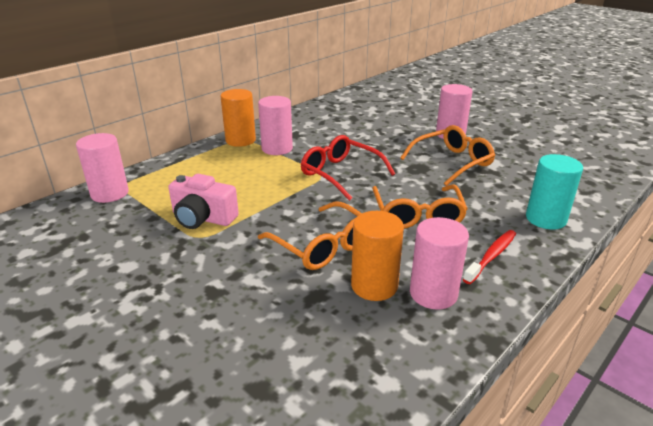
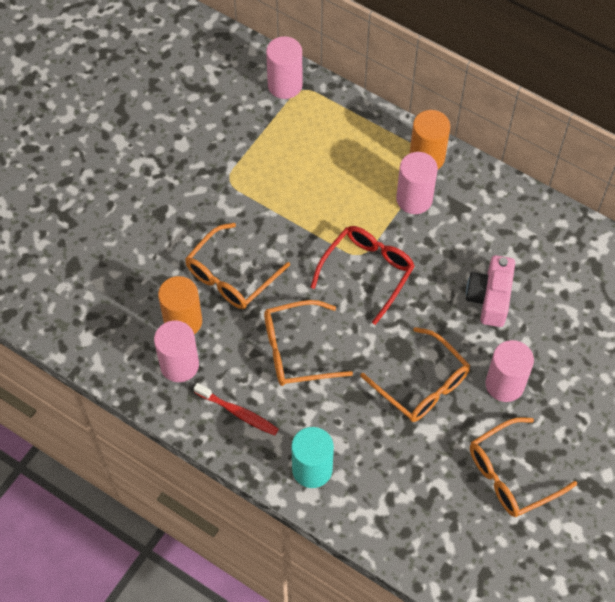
camera: 80 degrees right, 30 degrees up
pink camera [168,174,239,229] -> pink camera moved to [466,255,515,327]
none -> orange glasses [470,417,577,517]

